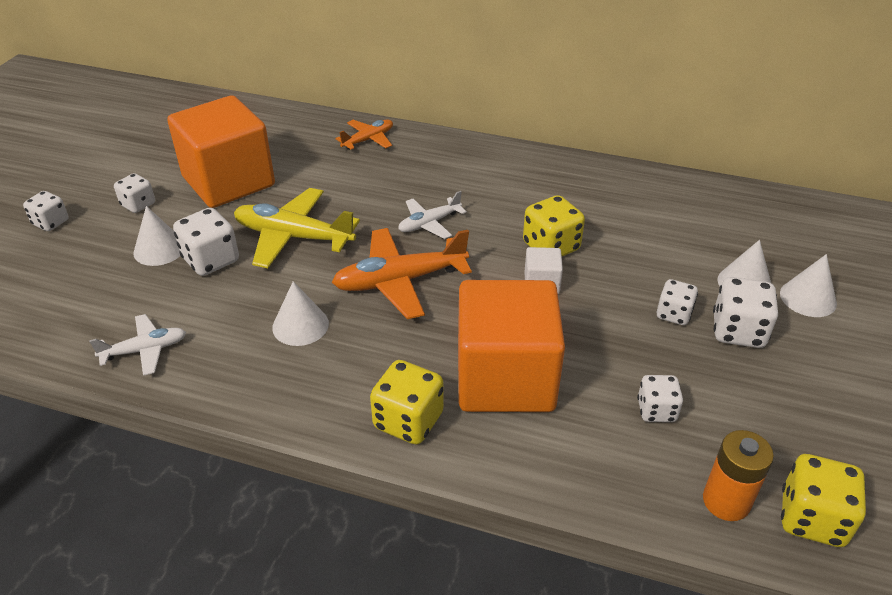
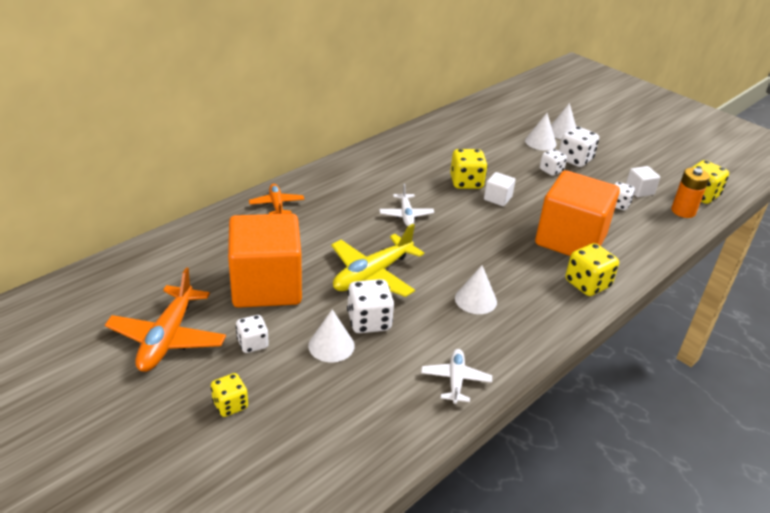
camera: 65 degrees left, 5 degrees down
white dice [23,191,69,231] -> yellow dice [211,373,248,417]
orange plane [332,228,472,319] -> orange plane moved to [105,268,226,372]
none -> white cube [626,166,660,197]

